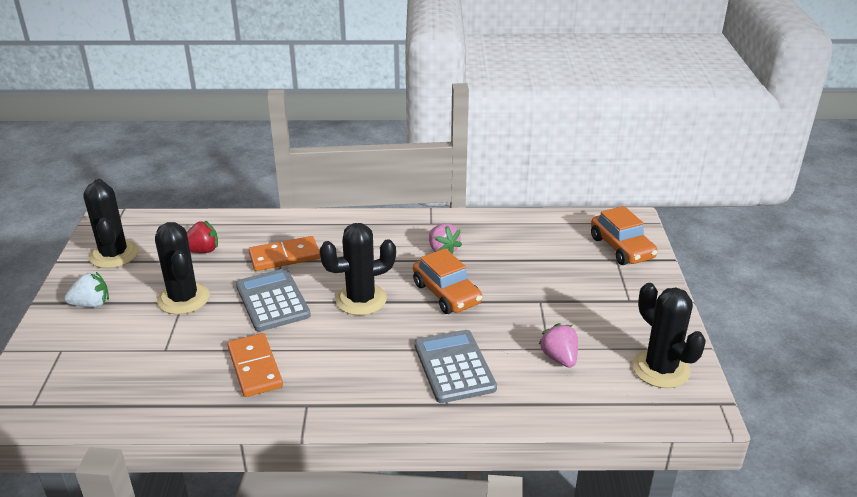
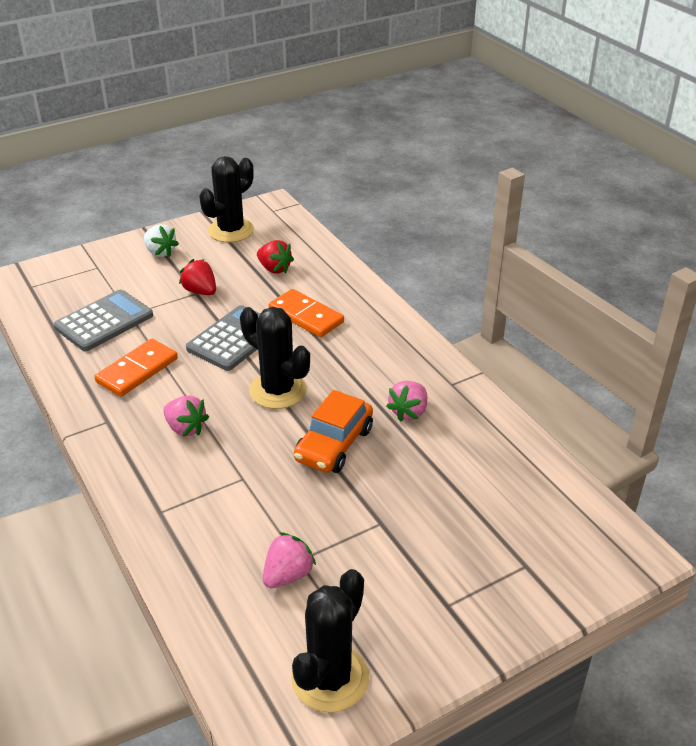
camera: 60 degrees right, 5 degrees up
black cactus [155,222,210,315] -> red strawberry [179,259,216,295]
grey calculator [414,330,497,403] -> grey calculator moved to [54,289,153,351]
orange car [591,206,658,265] -> none
none -> pink strawberry [163,395,209,437]

